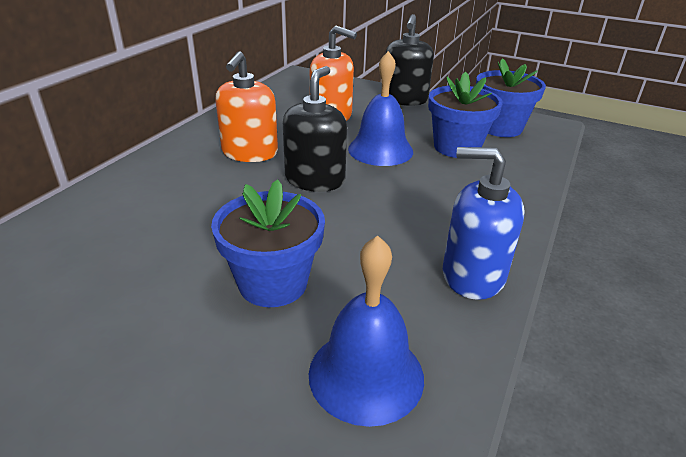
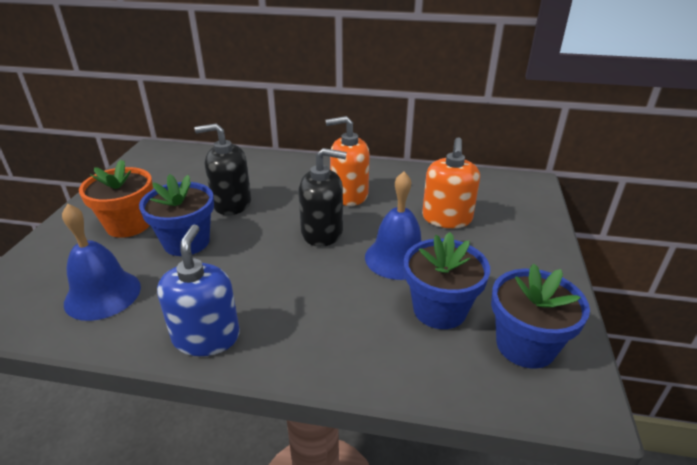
camera: 75 degrees right, 0 degrees up
black soap dispenser [386,14,434,106] -> black soap dispenser moved to [194,123,251,215]
none -> orange flower pot [79,160,153,238]

